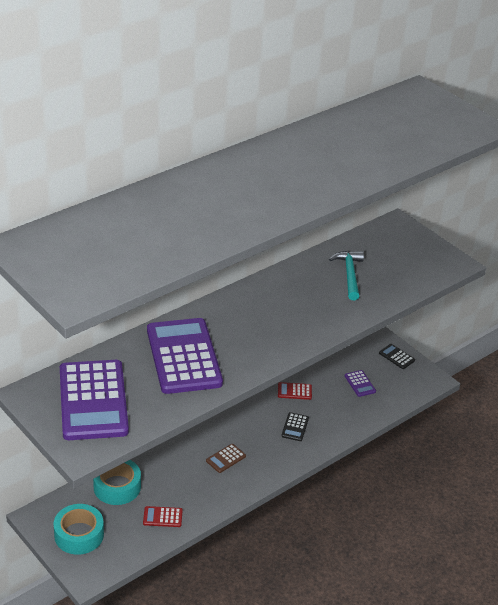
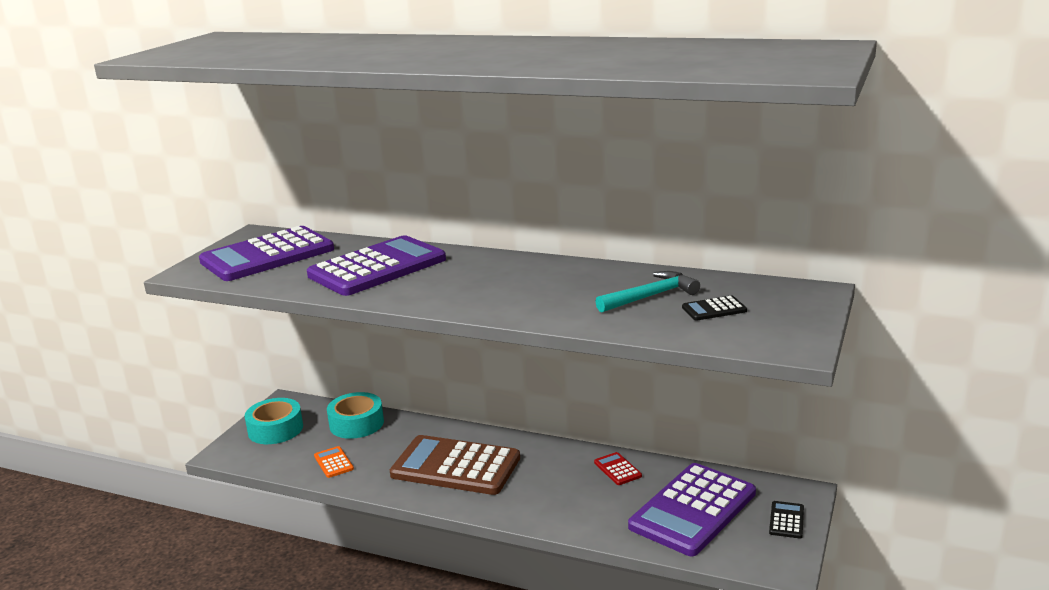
camera: 65 degrees right, 15 degrees down
red calculator [143,506,183,527] -> orange calculator [314,446,354,478]
brown calculator [206,444,246,473] -> brown calculator [390,435,520,495], size x2.49
black calculator [281,412,309,441] -> black calculator moved to [682,295,747,321]
purple calculator [345,370,376,397] -> purple calculator [628,463,756,556], size x2.49

